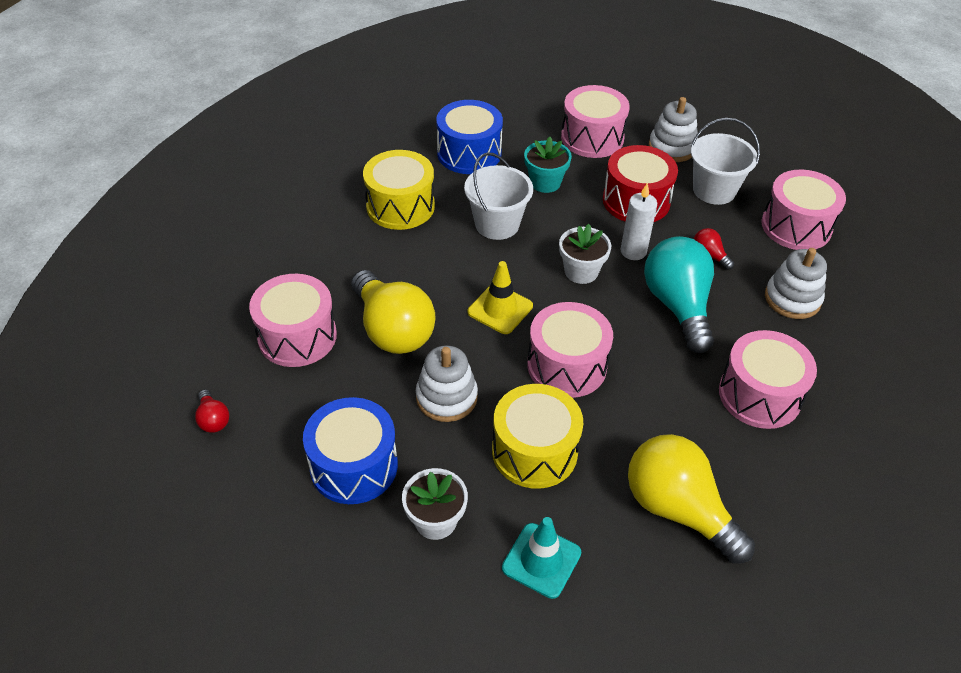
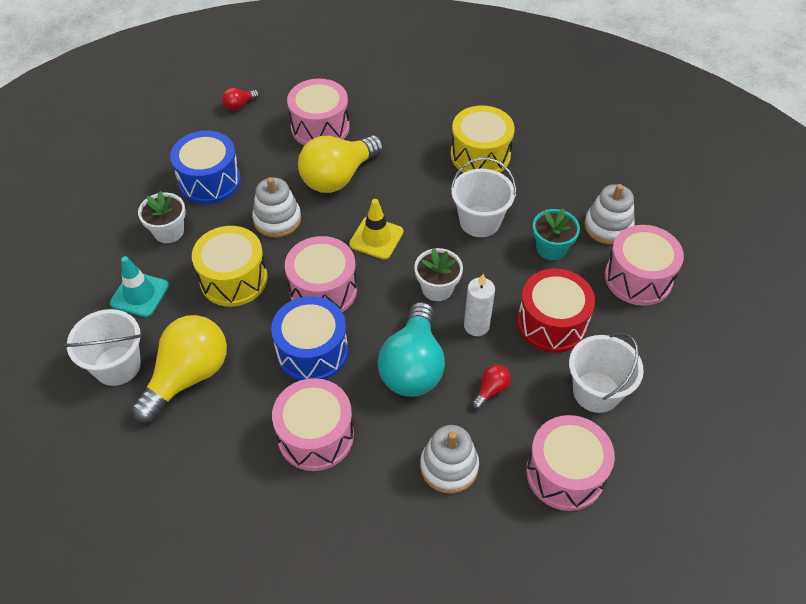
camera: 80 degrees right, 5 degrees up
blue drum [436,100,503,174] -> blue drum moved to [271,296,348,381]
turquoise light bulb [644,236,714,353] -> turquoise light bulb turned 120 degrees clockwise [377,302,445,397]
white stacking toy [649,97,698,162] -> white stacking toy moved to [584,184,635,245]
none -> white bucket [64,309,142,386]

